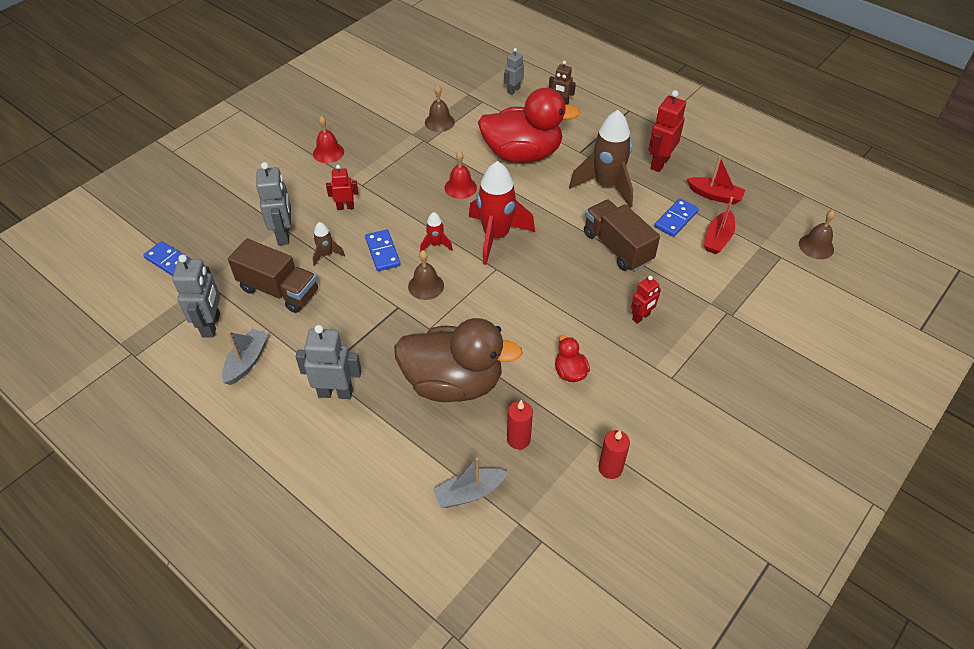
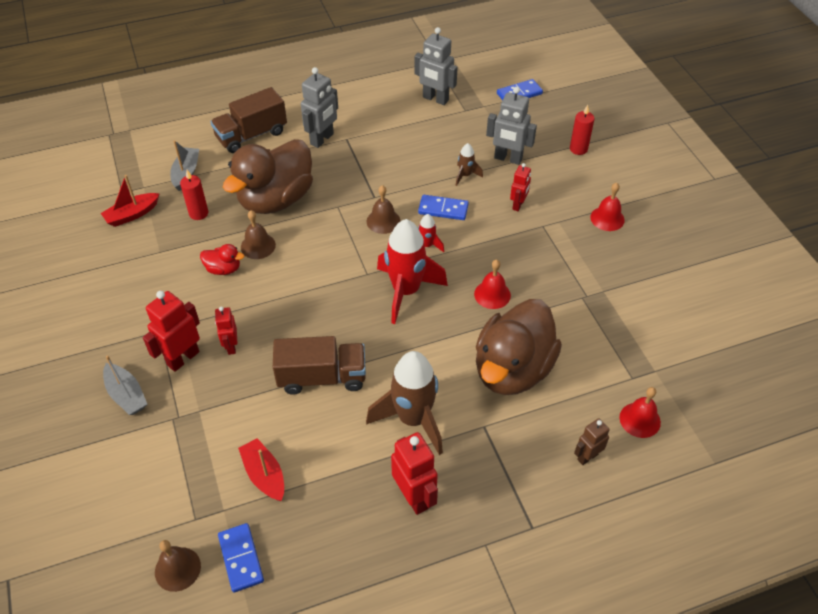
camera: 120 degrees right, 0 degrees up
grey boat [222,329,268,385] -> grey boat moved to [103,355,147,415]
brown truck [228,239,318,313] -> brown truck moved to [210,87,287,153]
brown bell [425,85,455,132] -> brown bell moved to [241,210,276,259]
red duck [478,88,581,163] -> brown duck [476,299,562,395]
grey robot [504,48,524,95] -> red bell [620,387,661,438]
red candle [598,430,630,479] -> red candle moved to [570,105,594,155]
blue domino [654,198,699,237] -> blue domino moved to [218,523,264,592]
red boat [687,156,745,205] -> red boat moved to [101,175,160,227]
none -> red robot [143,291,200,372]

